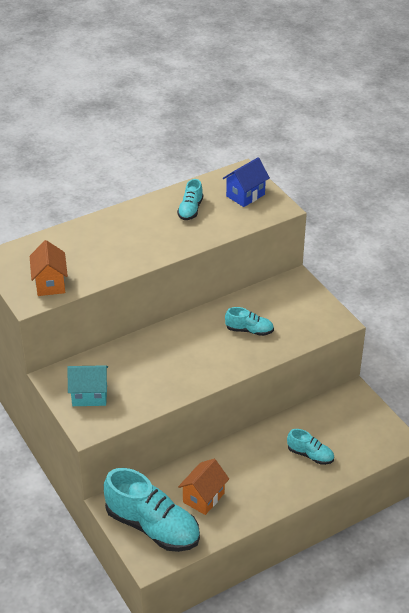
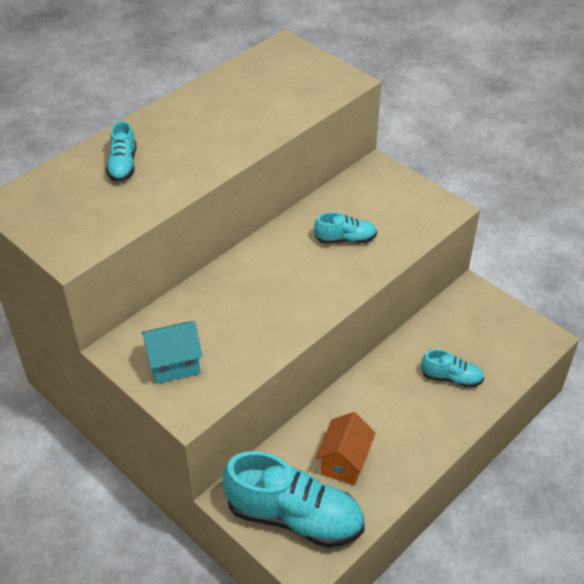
camera: 15 degrees left, 5 degrees up
orange house [30,240,68,296] -> none
turquoise shoe [177,179,203,220] -> turquoise shoe moved to [106,121,137,182]
blue house [223,157,270,207] -> none

